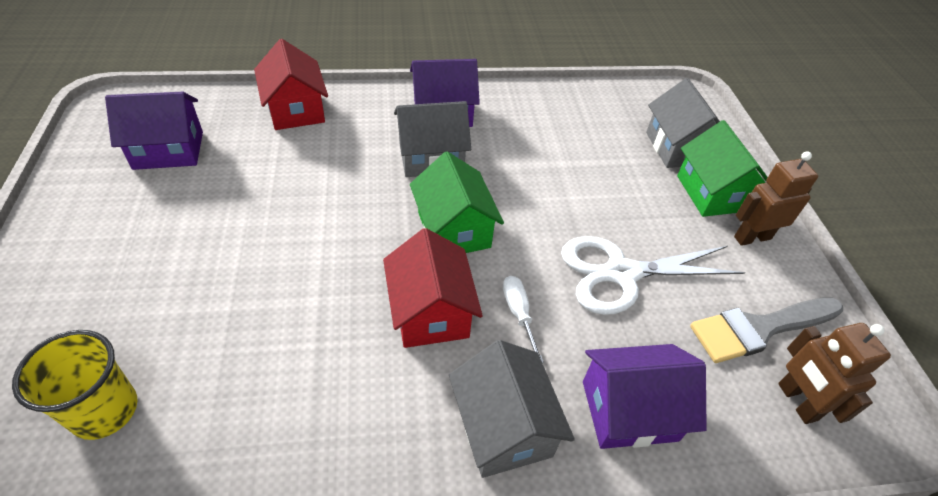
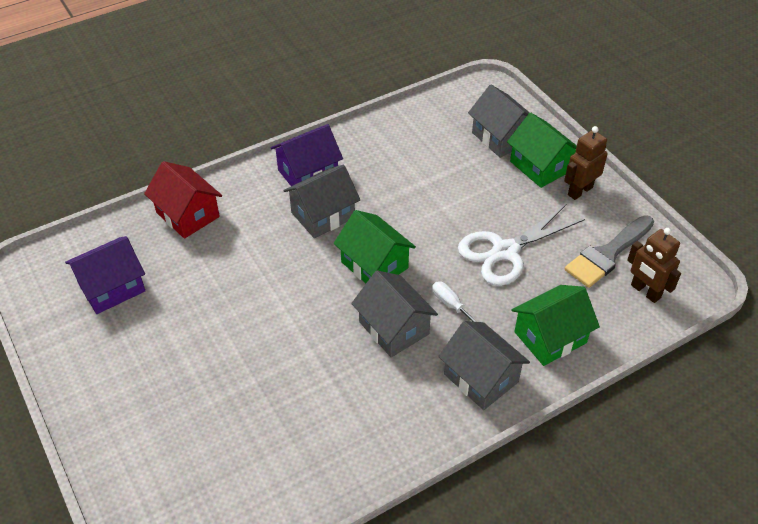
camera: 20 degrees left, 0 degrees up
yellow cup [12,330,138,440] -> none
red house [383,228,483,348] -> grey house [351,270,438,357]
purple house [583,344,707,449] -> green house [511,285,600,366]

